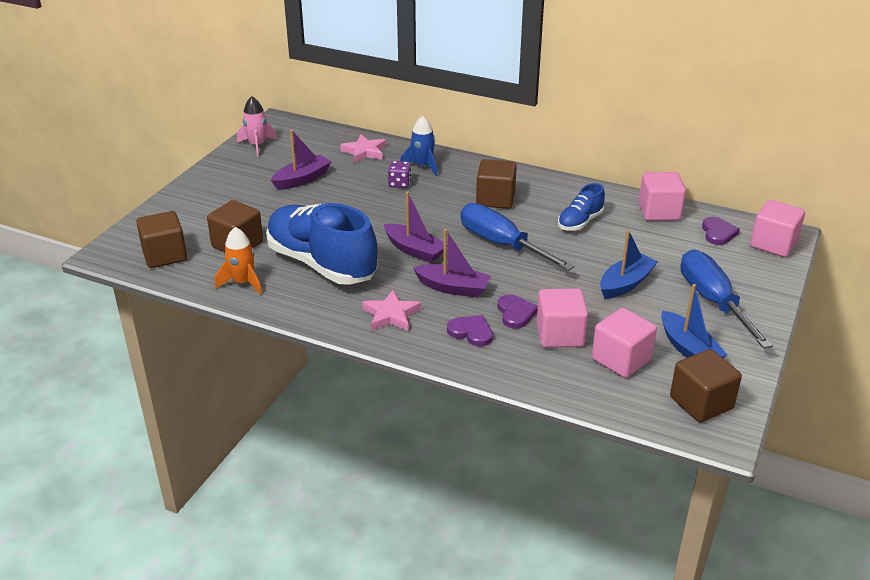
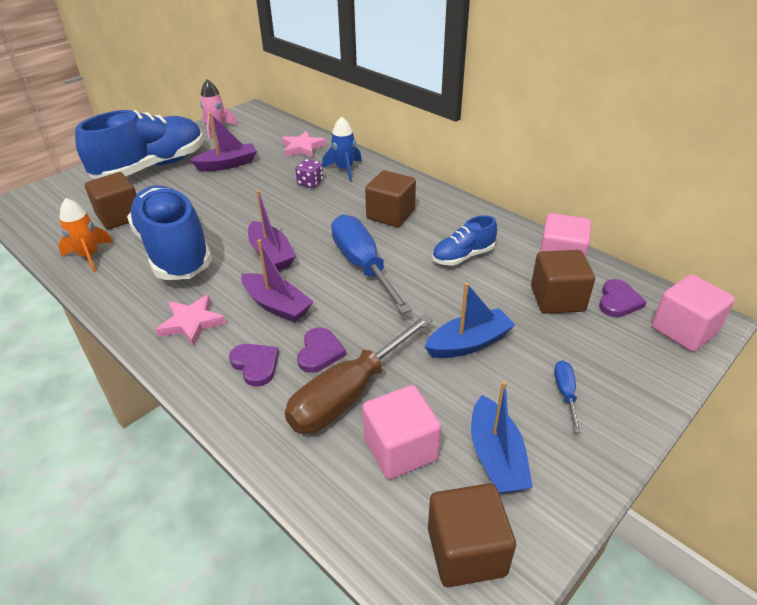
camera: 20 degrees right, 5 degrees up
brown cube [136,211,187,268] -> brown cube moved to [531,250,595,314]
pink cube [537,288,588,348] -> brown screwdriver [285,314,433,434]
blue screwdriver [681,250,773,349] -> blue screwdriver [554,360,581,433], size x0.44
none -> blue shoe [75,110,204,179]

